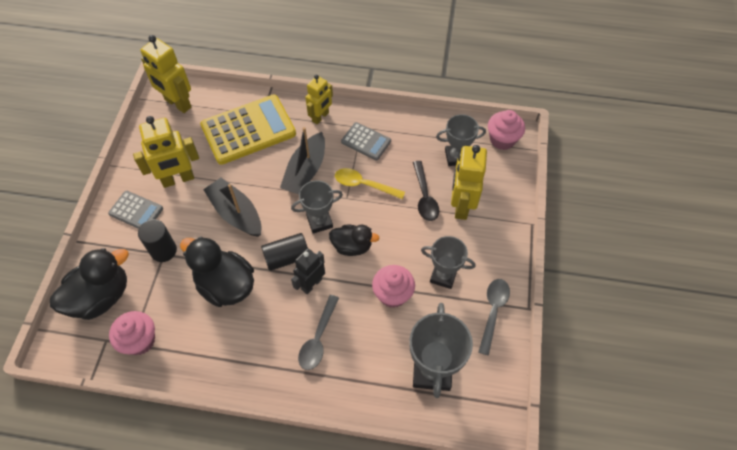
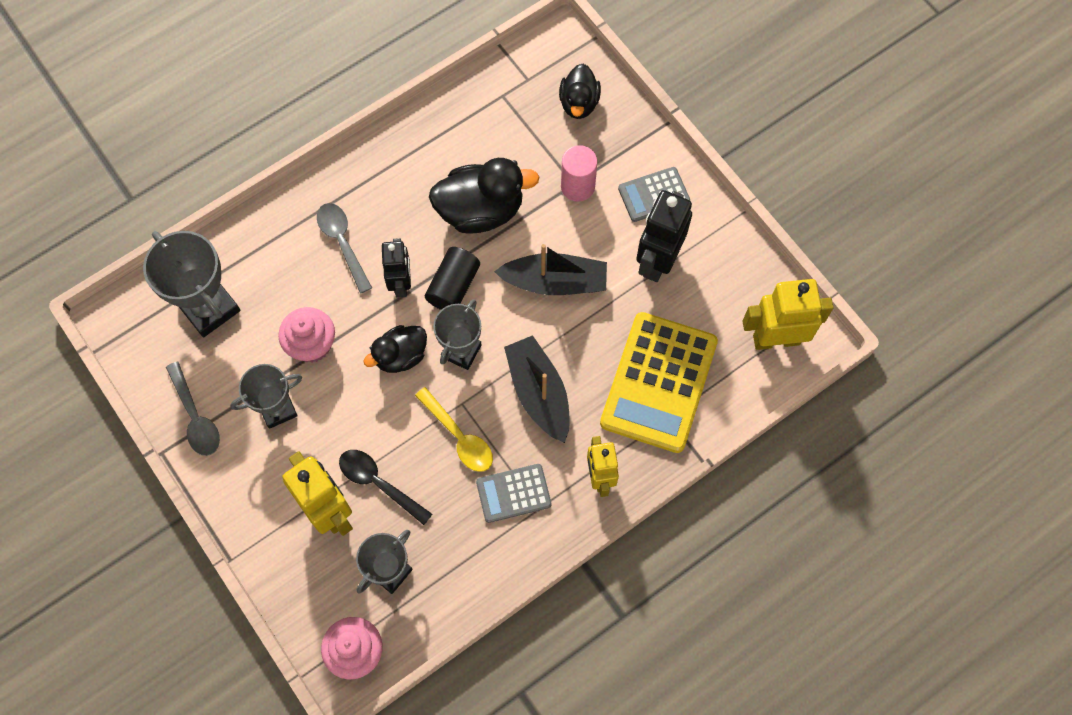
camera: 135 degrees right, 10 degrees up
black duck [50,248,129,320] -> black duck [559,64,601,119], size x0.61
pink cupcake [109,311,155,355] -> none
yellow robot [133,116,199,188] -> black robot [636,190,692,282]
black cylinder [138,219,177,262] -> pink cylinder [561,145,597,202]
yellow spoon [335,168,405,199] -> yellow spoon turned 75 degrees clockwise [415,387,493,472]

